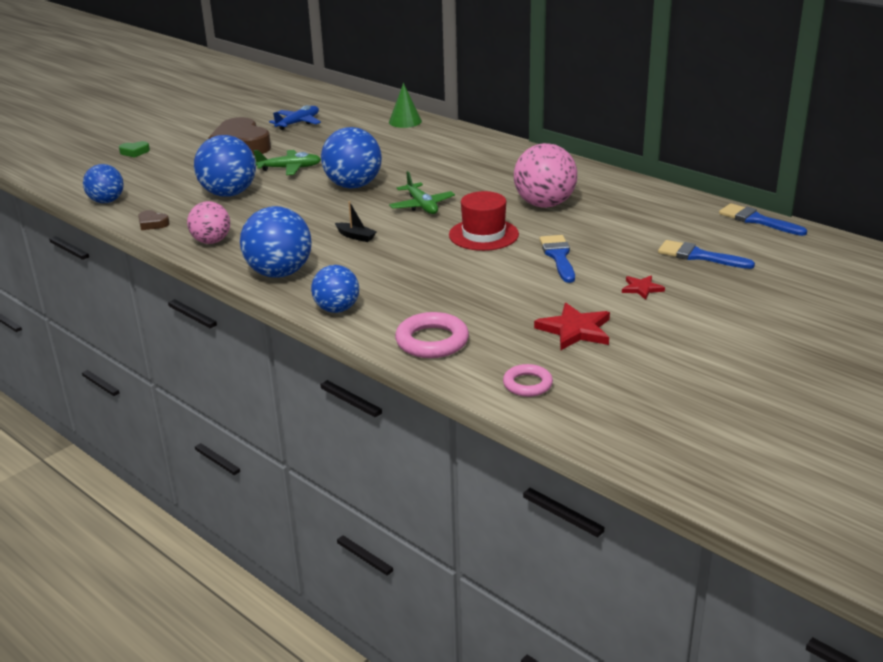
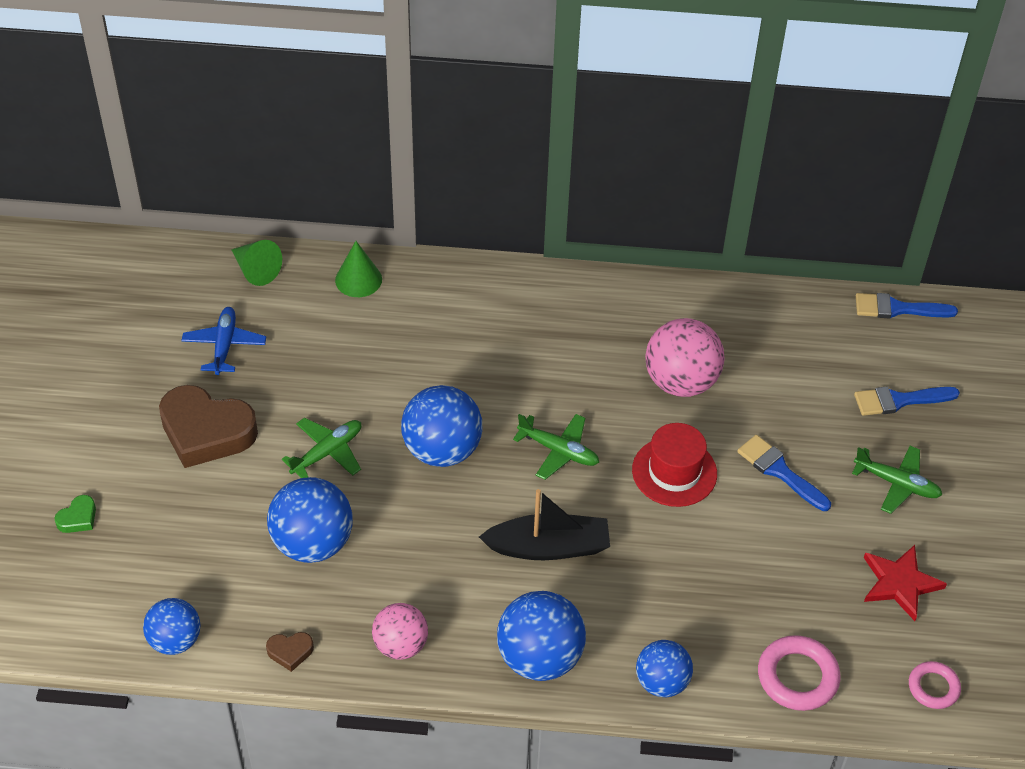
camera: 40 degrees left, 20 degrees up
black boat [335,201,377,242] -> black boat [479,489,610,560], size x2.09
red star [622,275,665,300] -> green plane [852,446,942,514]
none -> green cone [231,240,282,286]

